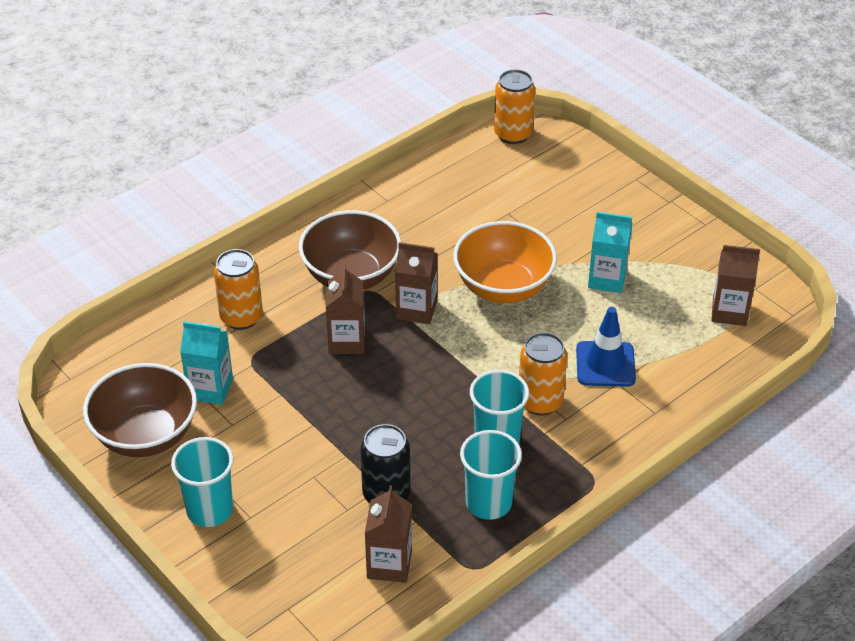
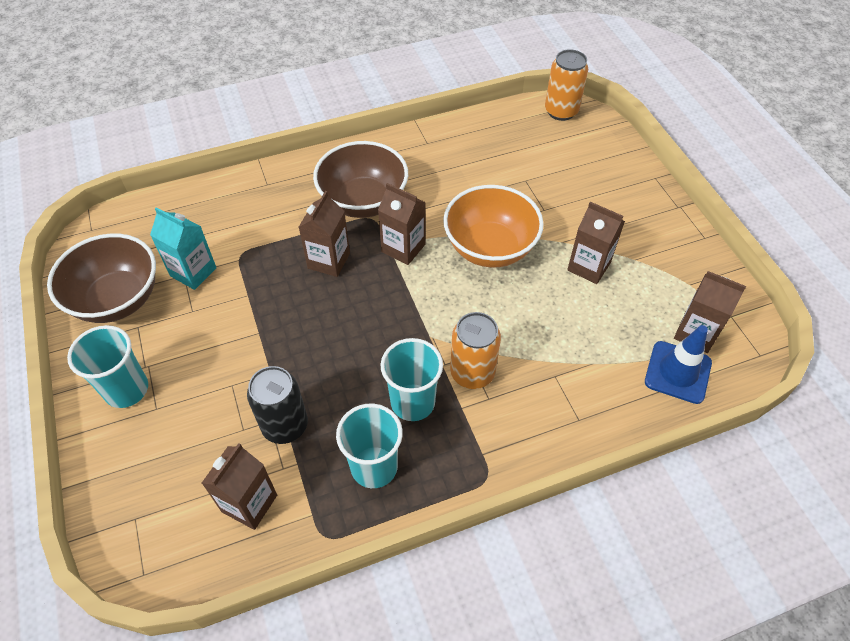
camera: 20 degrees right, 10 degrees up
orange can [214,249,263,330] -> none
blue traffic cone [576,307,636,387] -> blue traffic cone moved to [645,325,712,404]
turquoise carton [588,212,632,293] -> brown carton [567,202,625,284]

